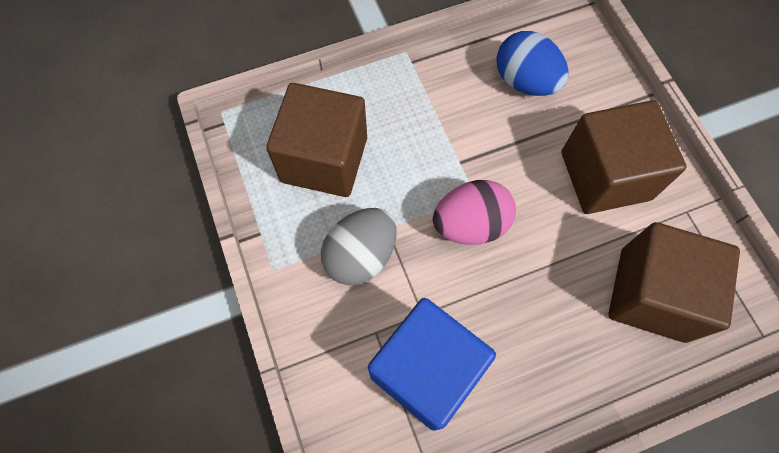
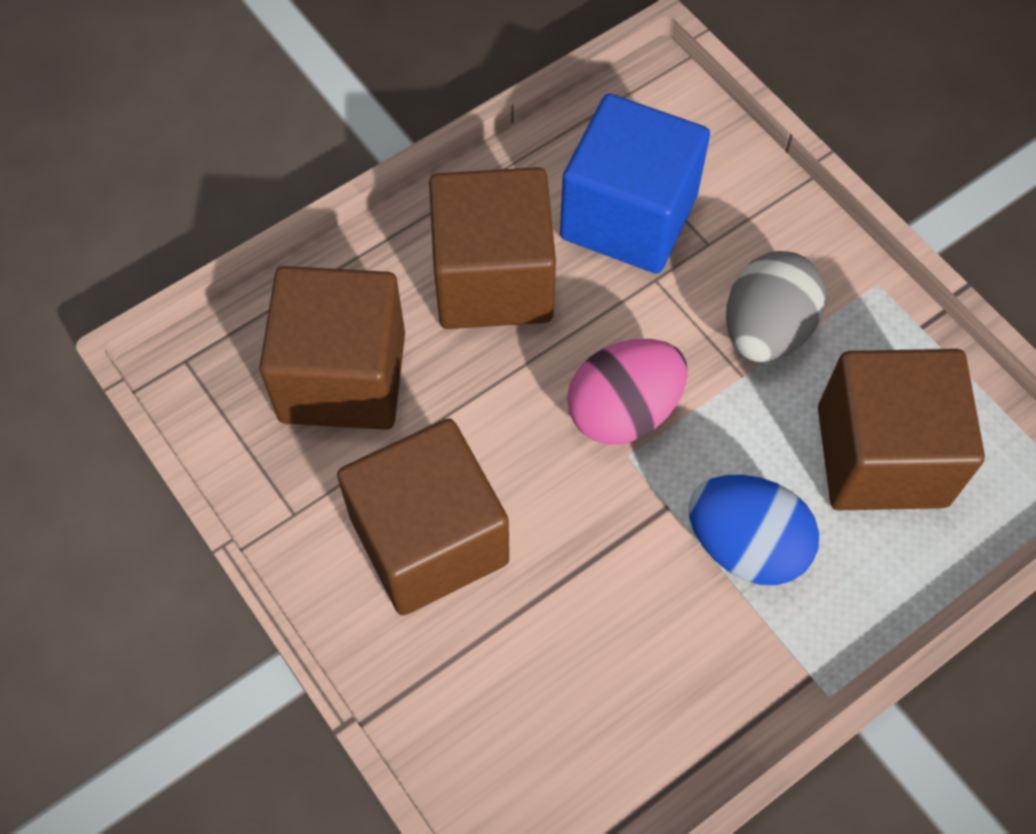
camera: 165 degrees right, 5 degrees down
blue egg [496,31,569,96] -> blue egg moved to [689,475,819,585]
none -> brown cube [429,167,556,329]

